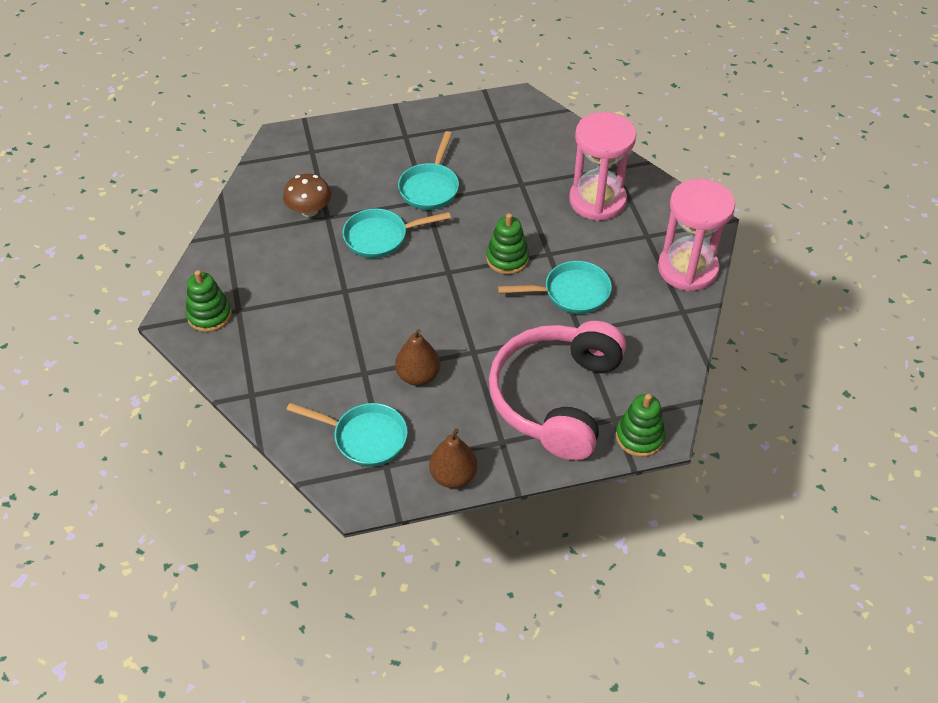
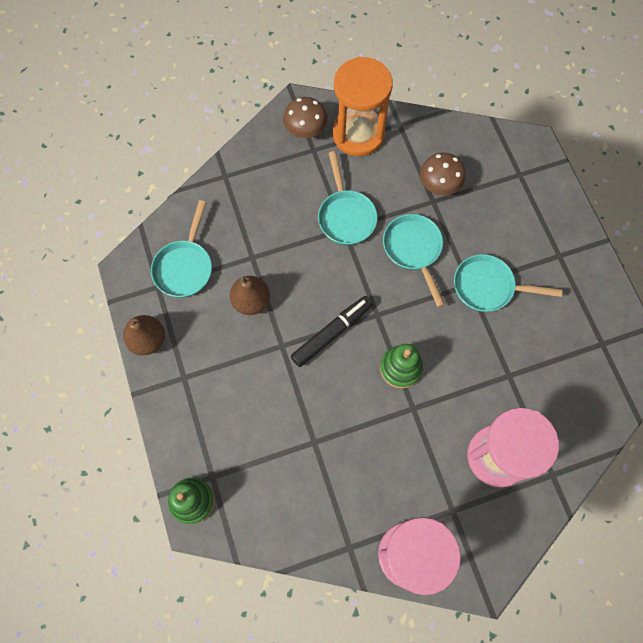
camera: 85 degrees right, 20 degrees up
green stacking toy [186,270,232,332] -> brown mushroom [283,97,327,138]
pink headphones [489,321,626,460] -> none
turquoise pan [498,261,612,314] -> turquoise pan moved to [318,151,378,245]
none -> black marker [291,296,373,367]
none -> orange hourglass [333,57,393,156]

